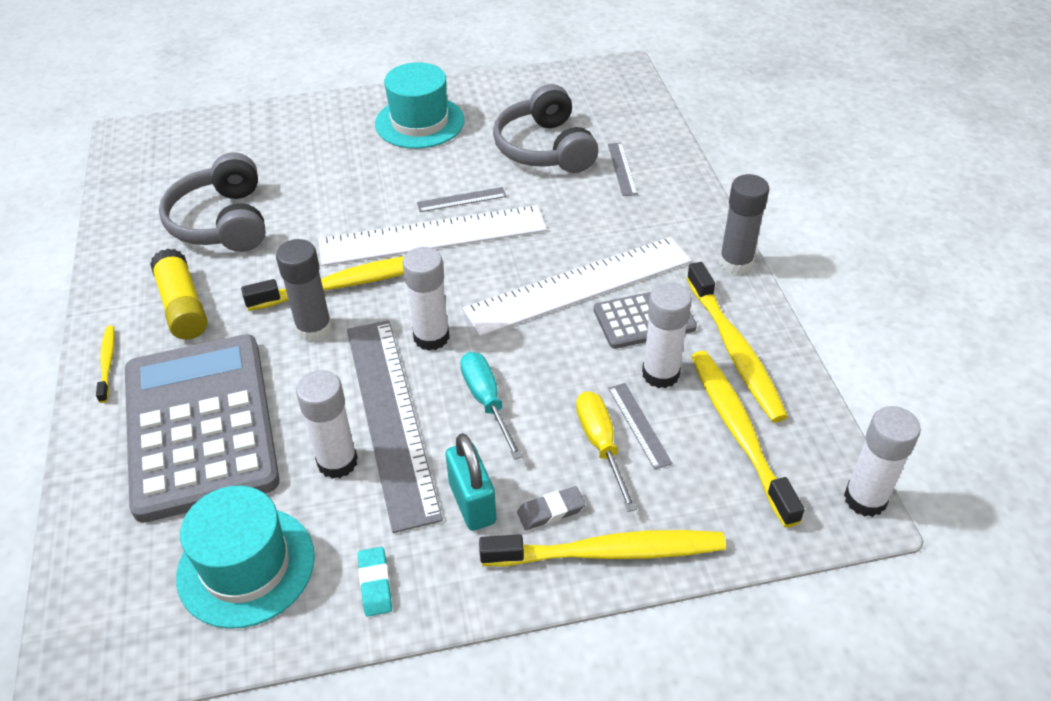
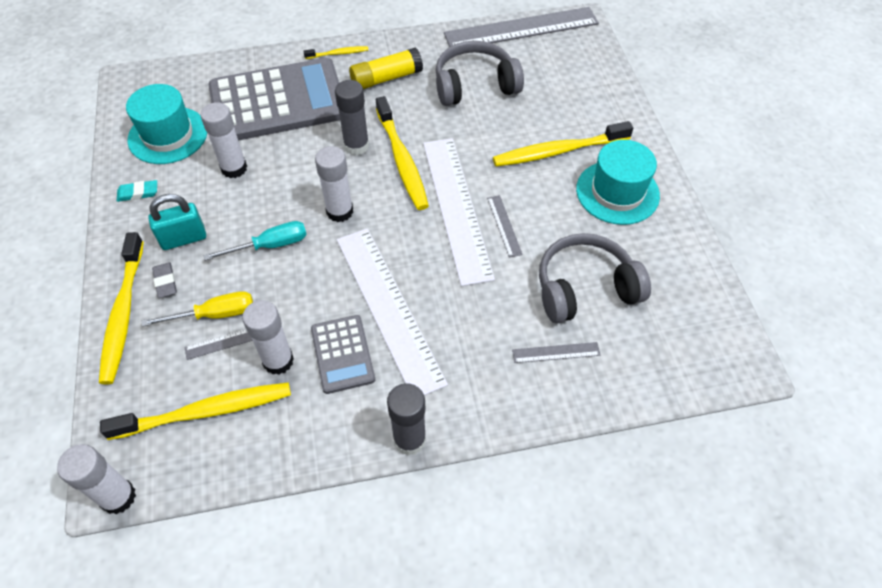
camera: 90 degrees right, 10 degrees up
grey ruler [347,320,443,533] -> grey ruler moved to [444,7,599,47]
yellow toothbrush [686,262,788,423] -> yellow toothbrush moved to [493,121,633,167]

